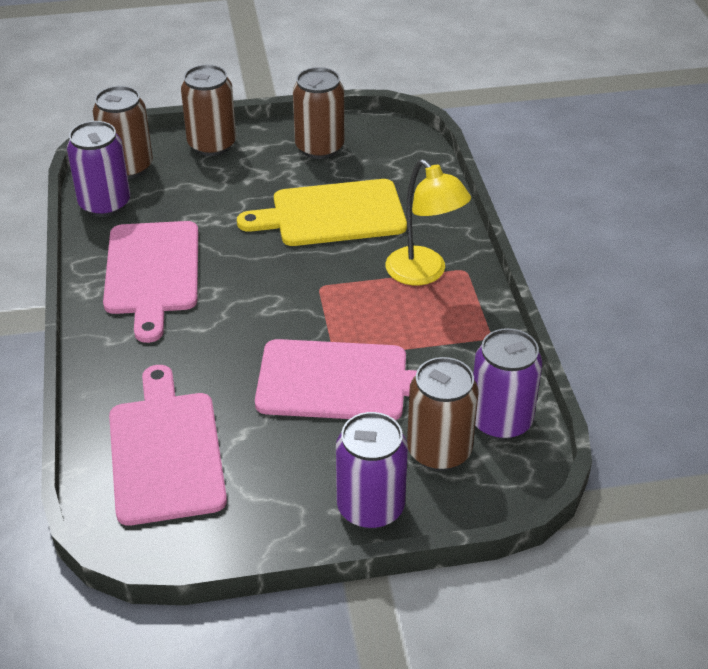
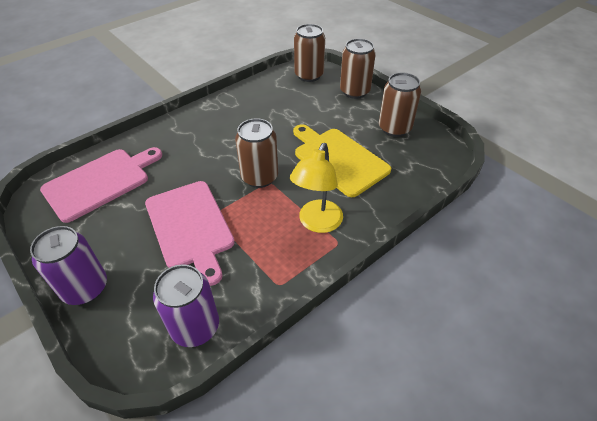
camera: 60 degrees right, 5 degrees up
purple can [67,121,130,217] -> none
pink cutting board [103,221,198,343] -> none
brown can [407,357,478,471] -> brown can moved to [235,118,278,188]

